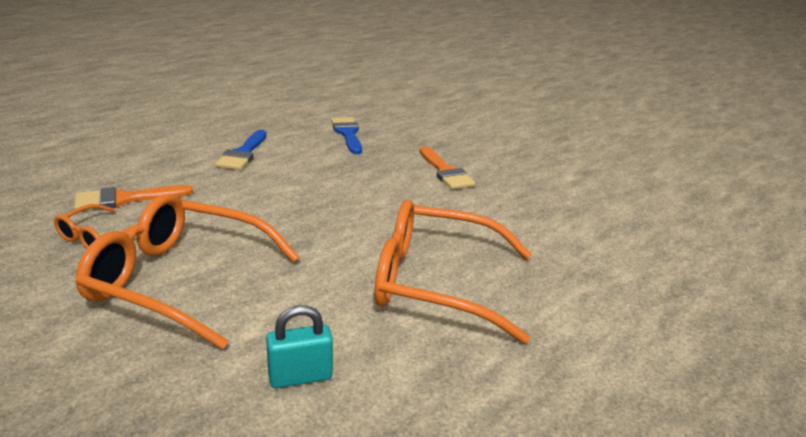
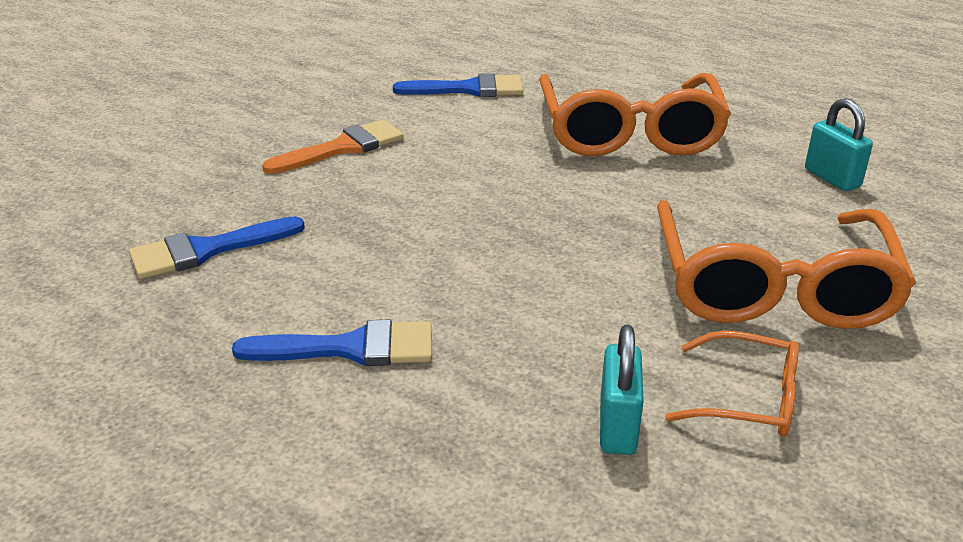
camera: 100 degrees left, 5 degrees up
orange brush [74,185,193,210] -> turquoise padlock [600,325,644,455]
none -> blue brush [393,73,523,97]

